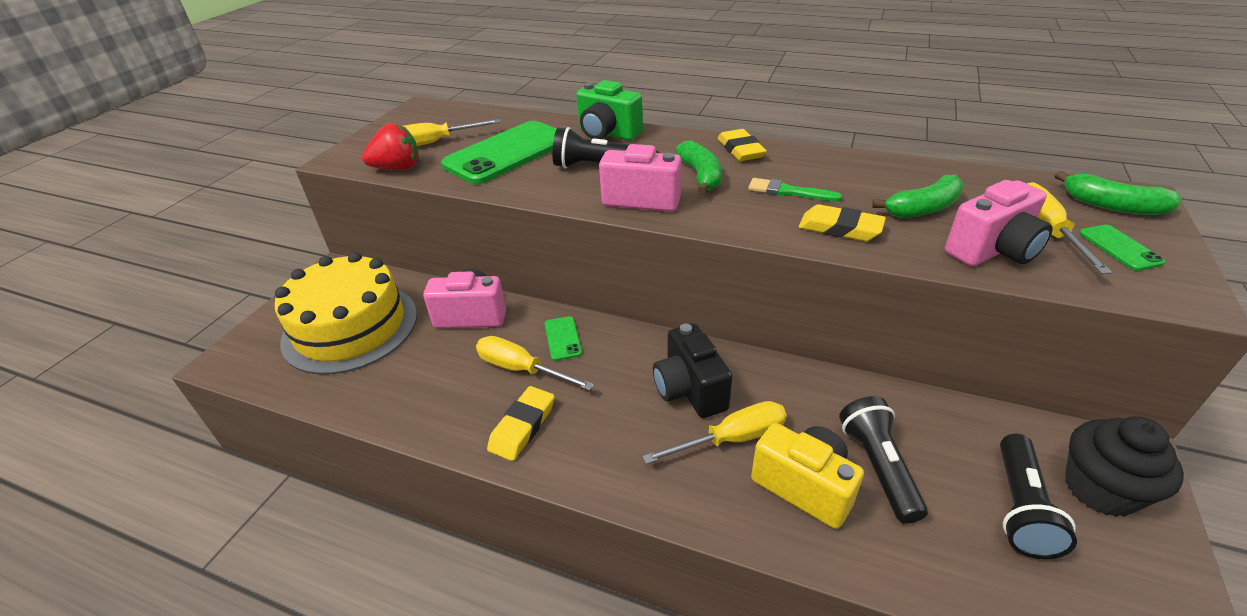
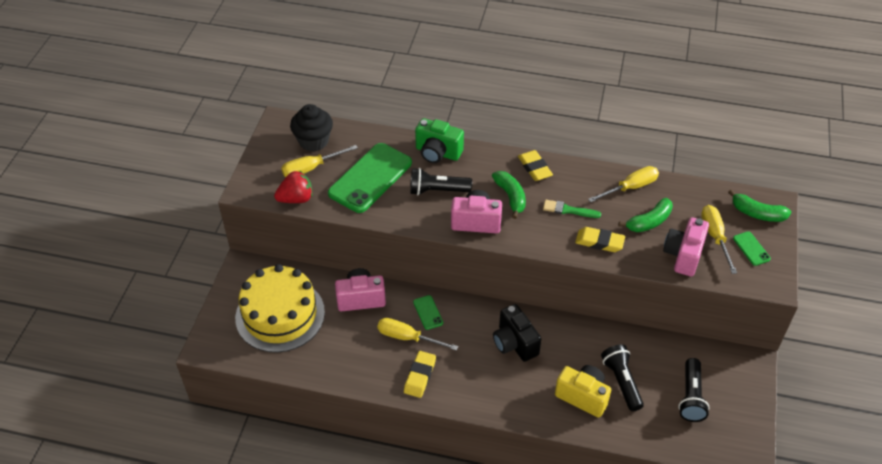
camera: 10 degrees left, 10 degrees up
yellow screwdriver [643,401,787,464] -> yellow screwdriver moved to [588,166,659,202]
pink camera [945,180,1053,266] -> pink camera turned 150 degrees clockwise [663,217,709,277]
black cupcake [1065,416,1184,517] -> black cupcake moved to [290,104,333,152]

